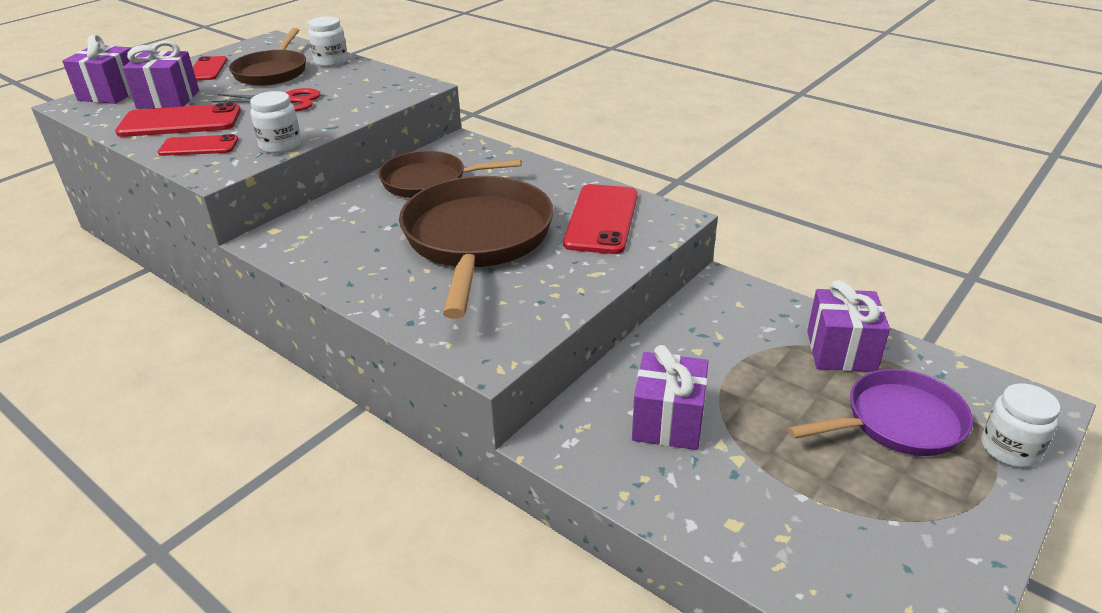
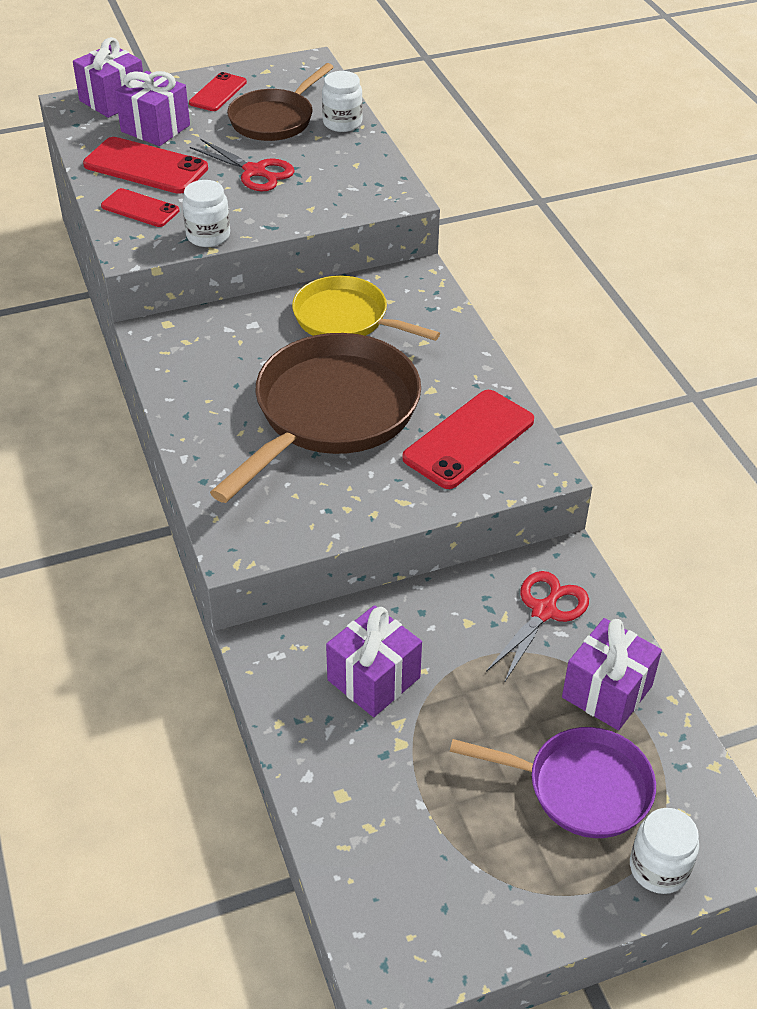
camera: 30 degrees right, 10 degrees up
brown pan [378,151,521,198] -> yellow pan [292,276,440,341]
none -> red scissors [486,571,589,683]

